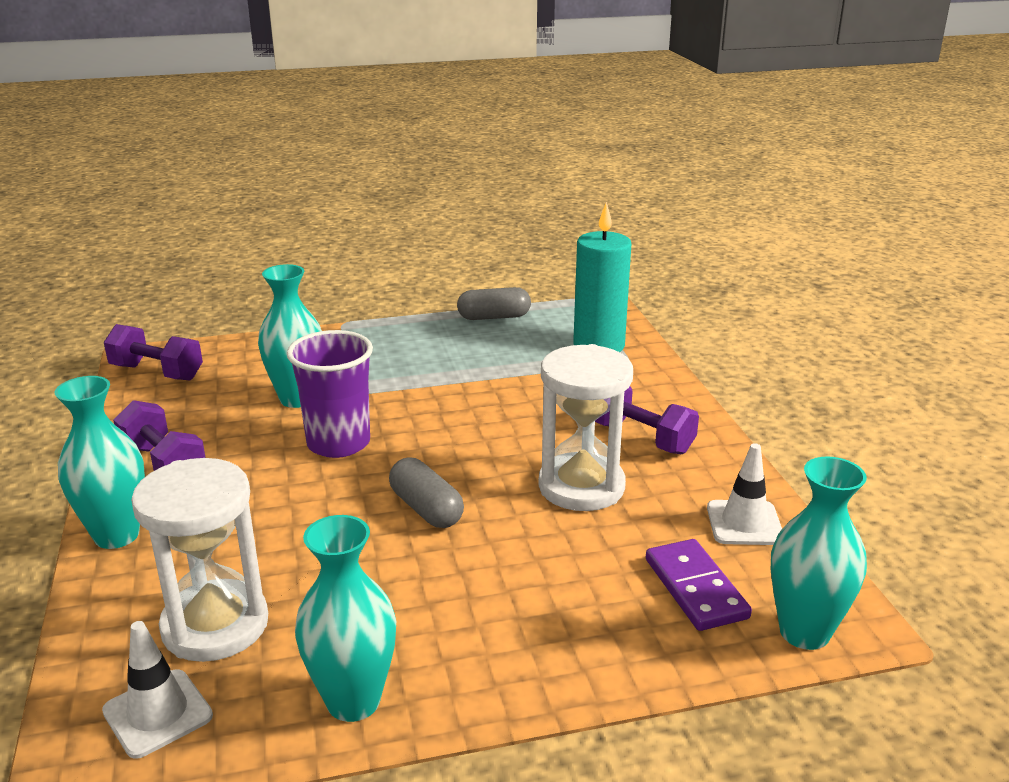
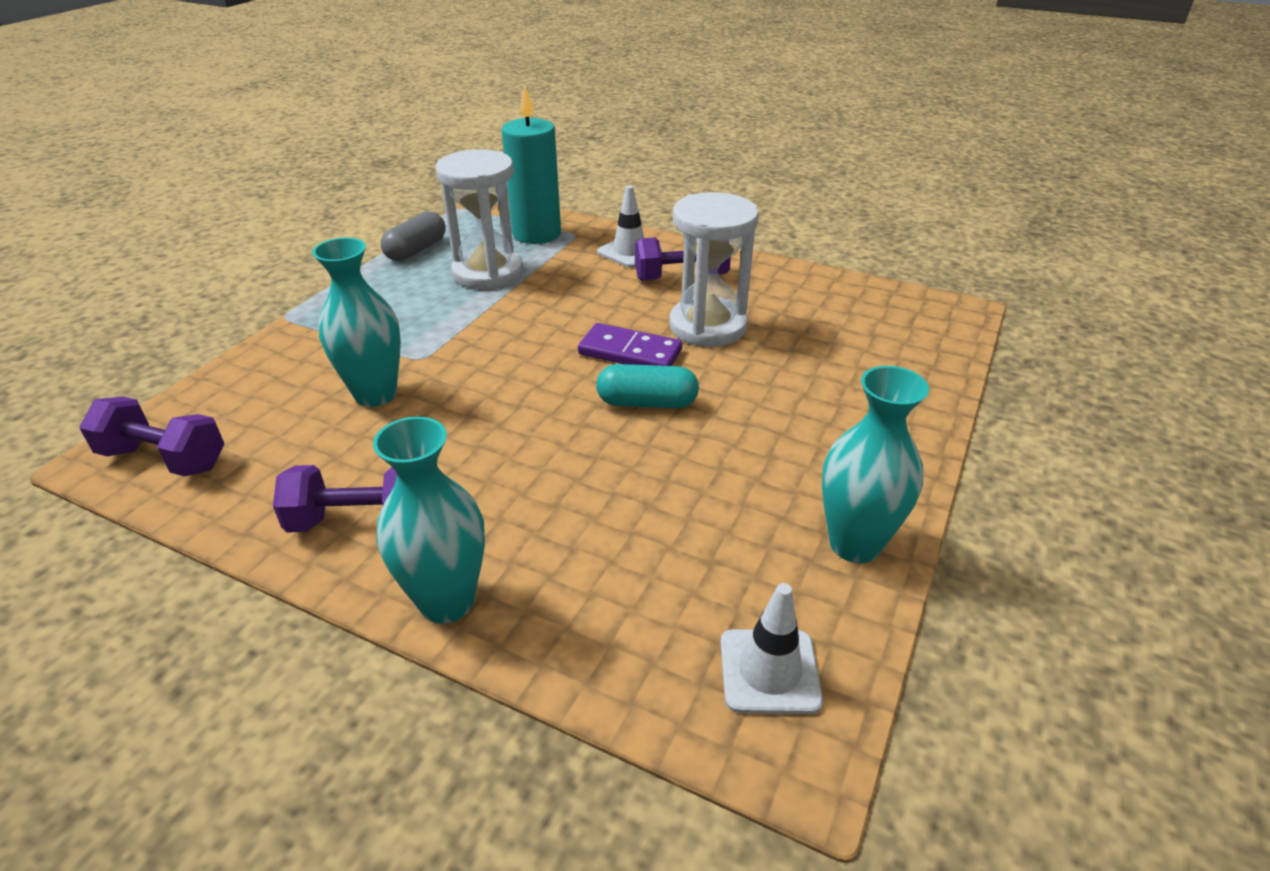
camera: 50 degrees left, 10 degrees up
purple dumbbell [104,324,203,381] -> purple dumbbell turned 45 degrees clockwise [79,396,224,476]
white hourglass [131,458,268,662] -> white hourglass moved to [435,149,523,289]
purple cup [287,330,373,458] -> none
grey capsule [389,458,464,528] -> turquoise capsule [596,364,699,408]
purple domino [646,539,752,631] -> purple domino moved to [578,323,682,366]
white traffic cone [707,443,782,545] -> white traffic cone moved to [597,185,662,267]
turquoise vase [771,456,867,650] -> none

